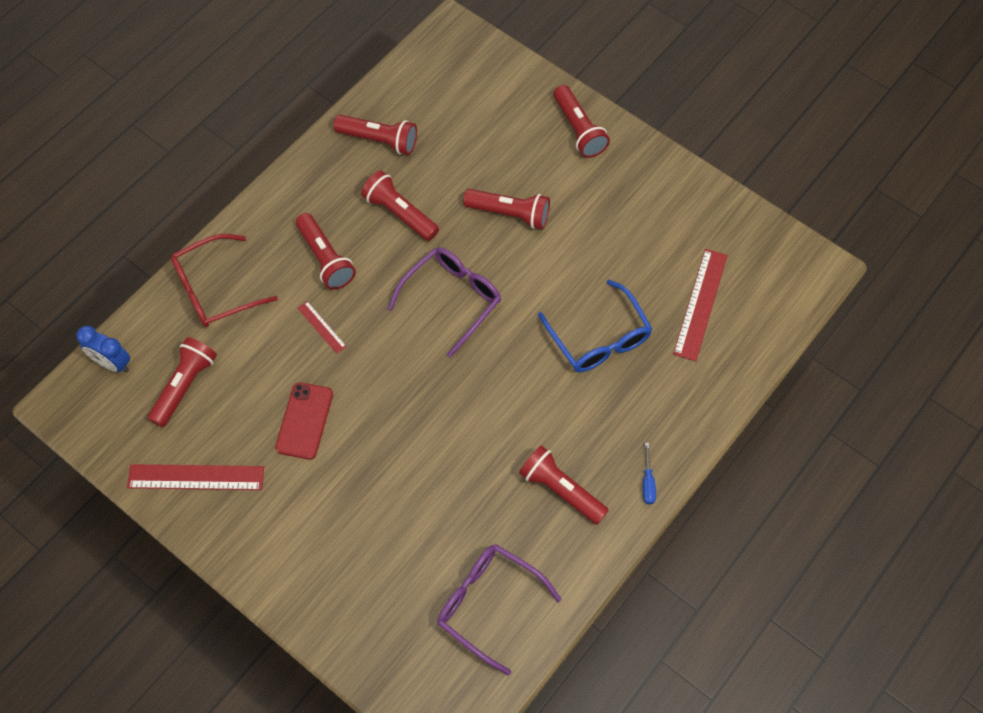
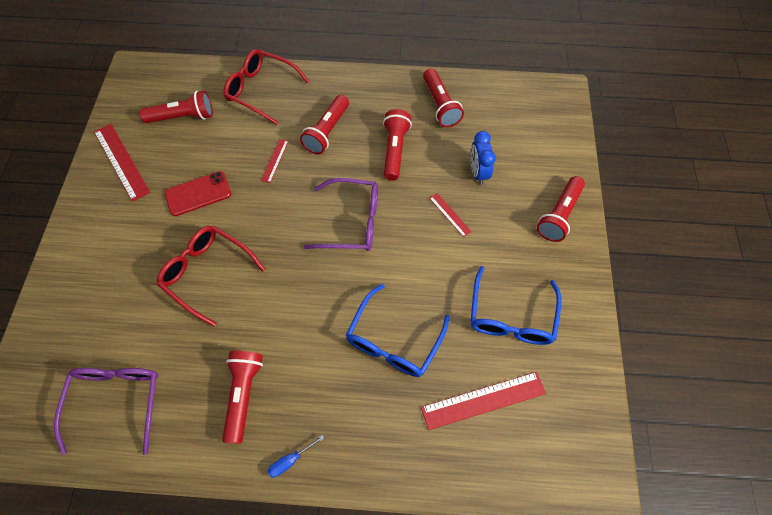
camera: 55 degrees right, 0 degrees up
blue clock [76,326,130,372] -> blue clock moved to [470,131,496,185]
red flashlight [463,189,550,229] -> red ruler [429,193,472,237]
none -> red glasses [157,226,265,327]
none -> blue glasses [471,266,562,345]

